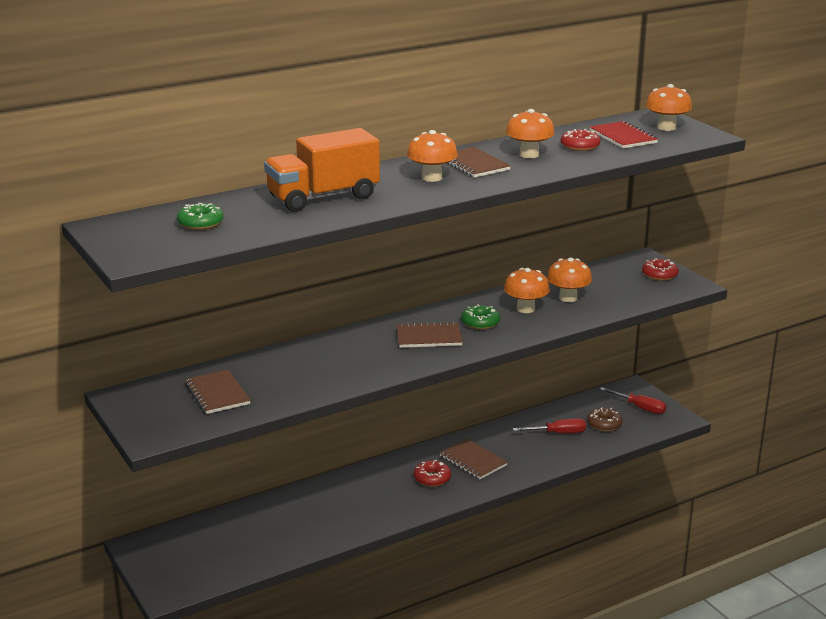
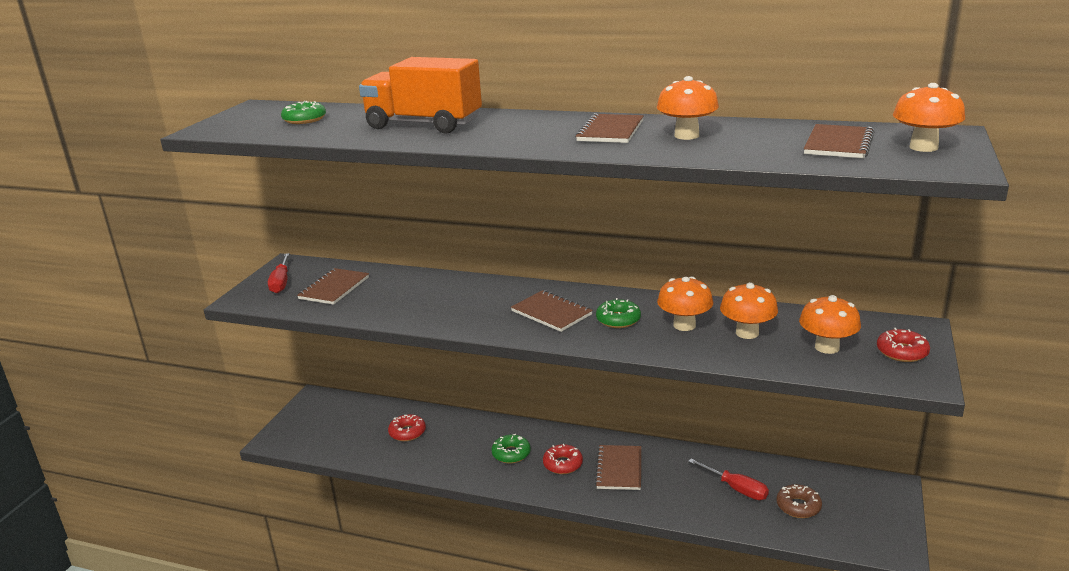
camera: 50 degrees right, 0 degrees up
orange mushroom [407,130,458,182] -> orange mushroom moved to [799,295,861,354]
red donut [561,129,600,151] -> red donut moved to [388,414,426,441]
red notebook [590,121,658,149] -> brown notebook [804,124,875,158]
red screwdriver [600,387,666,414] -> red screwdriver moved to [268,253,290,293]
none -> green donut [491,434,531,463]

